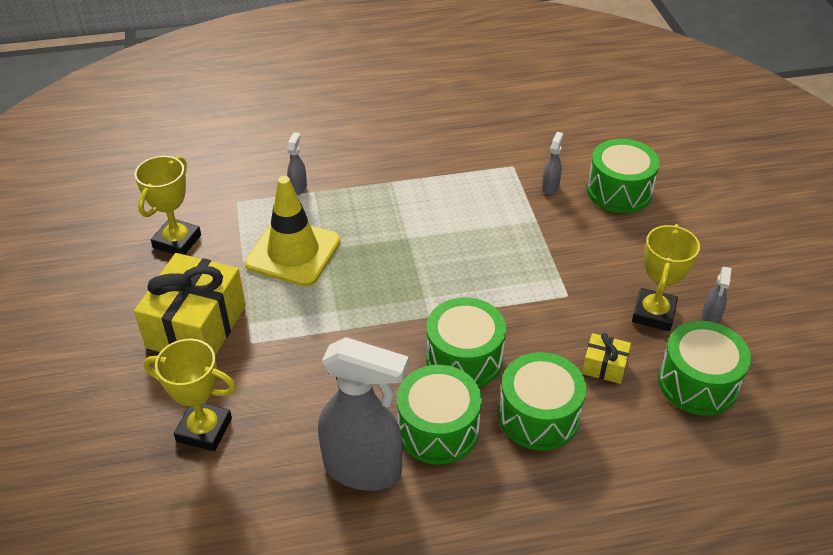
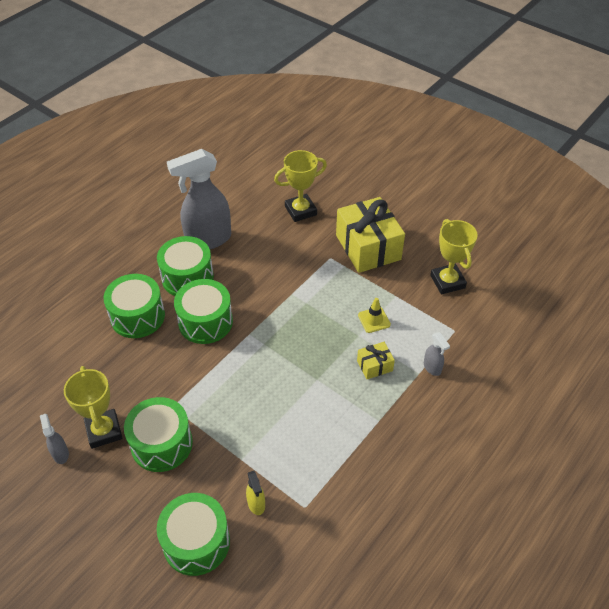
camera: 140 degrees right, 5 degrees up
yellow traffic cone [245,176,341,287] -> yellow traffic cone [358,298,391,333], size x0.45
grey spray bottle [542,132,563,195] -> yellow spray bottle [246,471,265,515]
yellow gift [582,333,631,384] -> yellow gift moved to [357,342,395,379]
green drum [658,321,751,416] -> green drum moved to [124,397,193,472]

